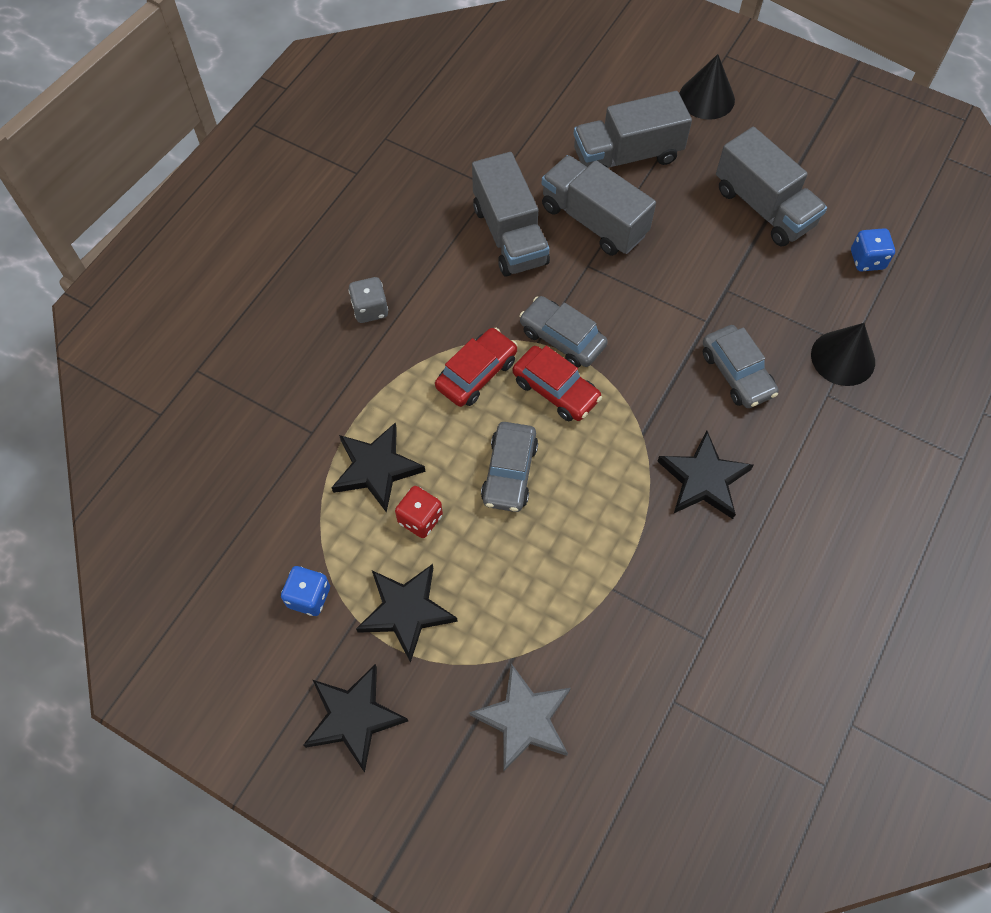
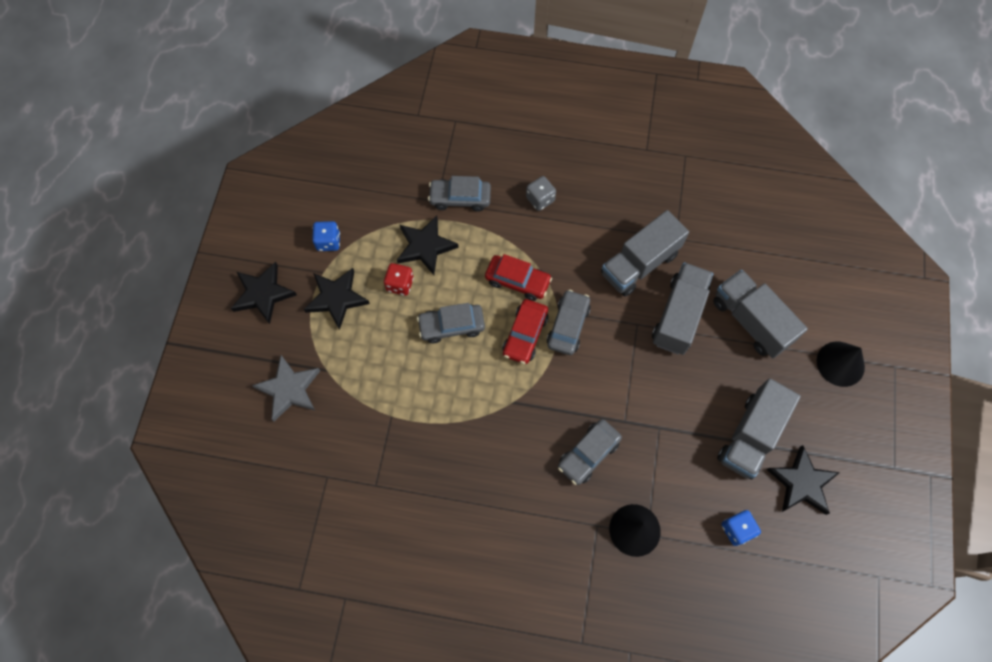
camera: 70 degrees right, 5 degrees up
black star [657,431,753,519] -> black star moved to [766,445,840,515]
none -> grey car [428,176,491,211]

